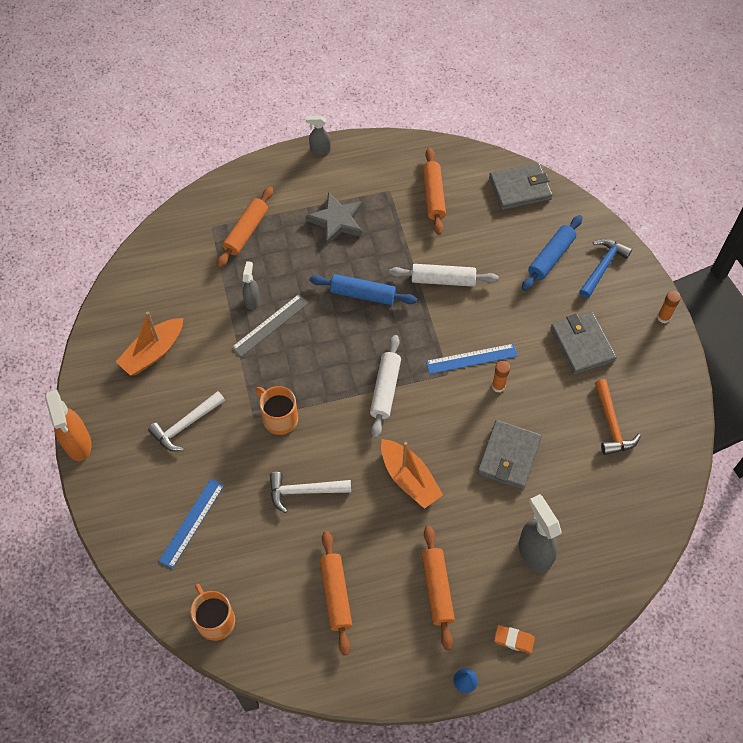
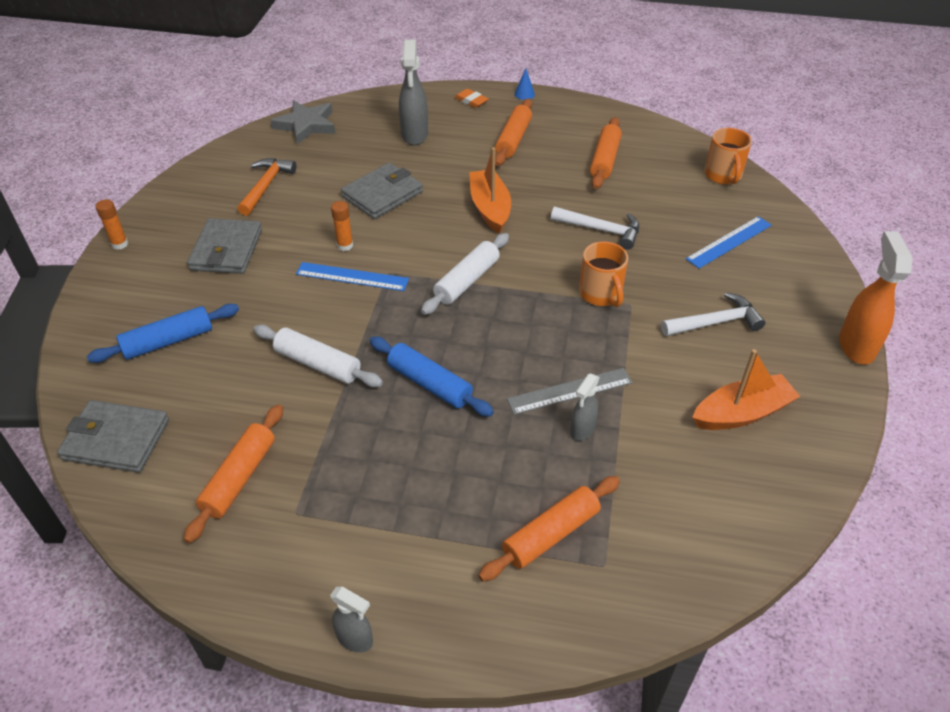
camera: 155 degrees left, 15 degrees down
grey star [306,192,363,245] -> grey star moved to [270,100,335,145]
blue hammer [579,239,632,298] -> none

